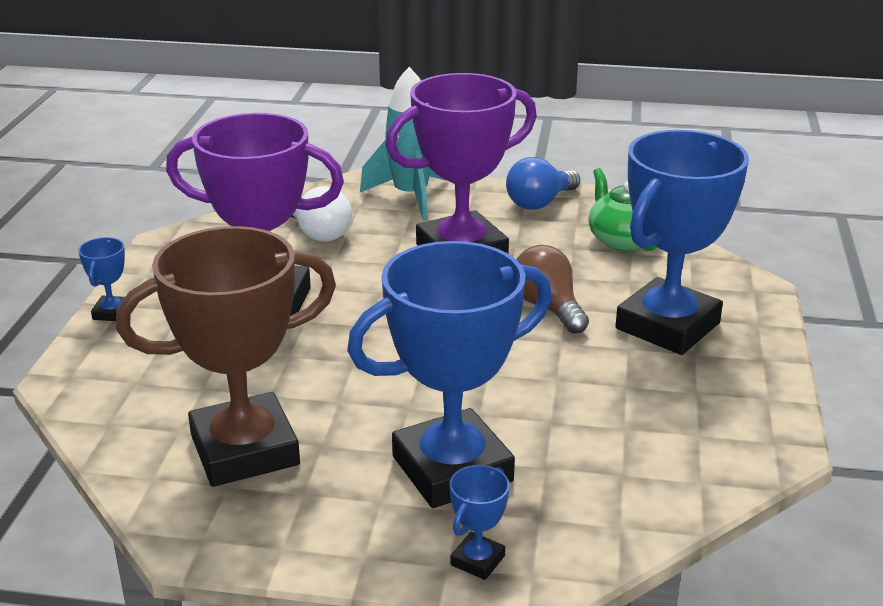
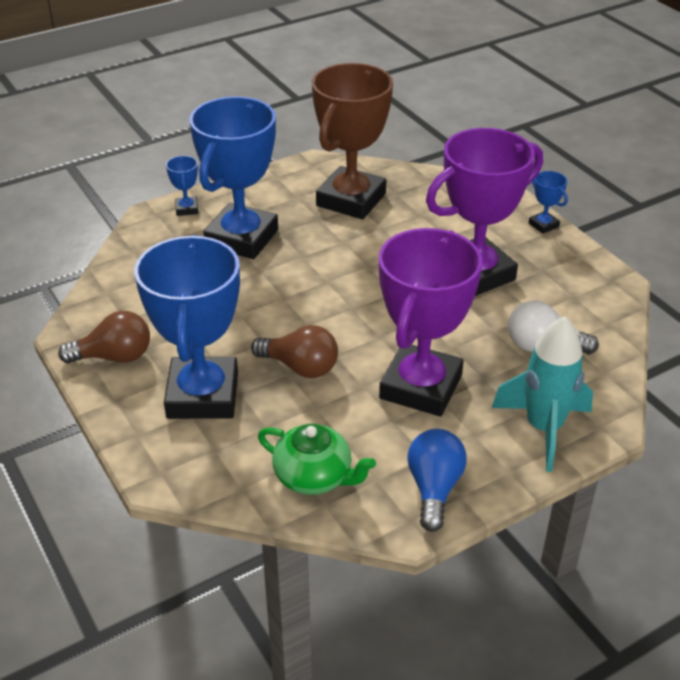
camera: 140 degrees right, 10 degrees up
none -> brown light bulb [58,311,150,364]

